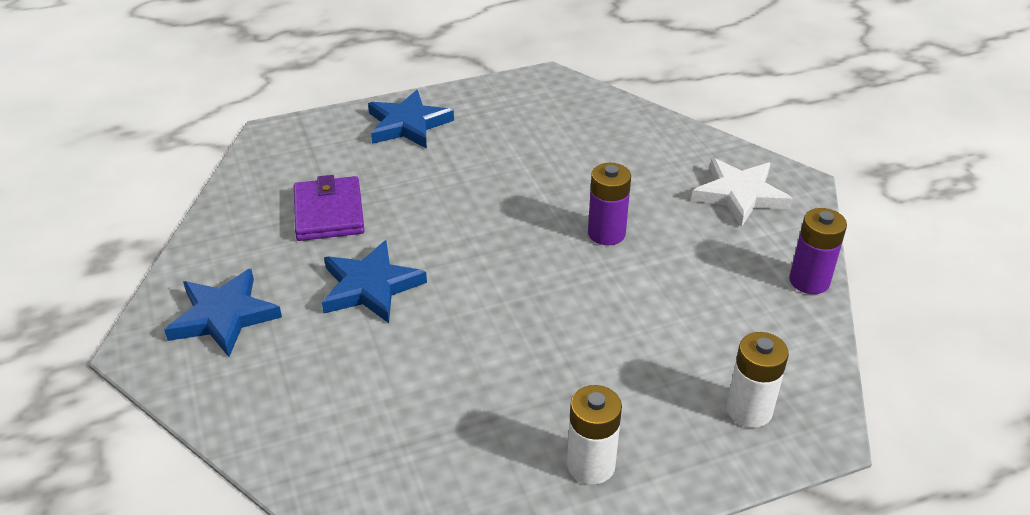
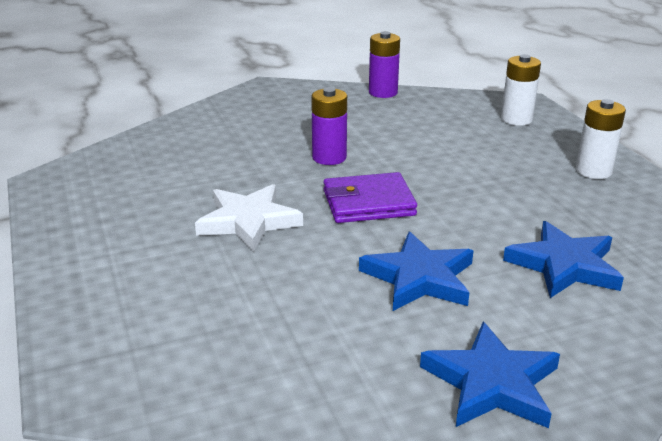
camera: 90 degrees left, 10 degrees down
purple wallet [294,175,365,241] -> purple wallet moved to [323,172,417,223]
blue star [368,90,454,148] -> blue star moved to [503,221,624,298]
white star [691,158,792,227] -> white star moved to [195,184,303,252]

